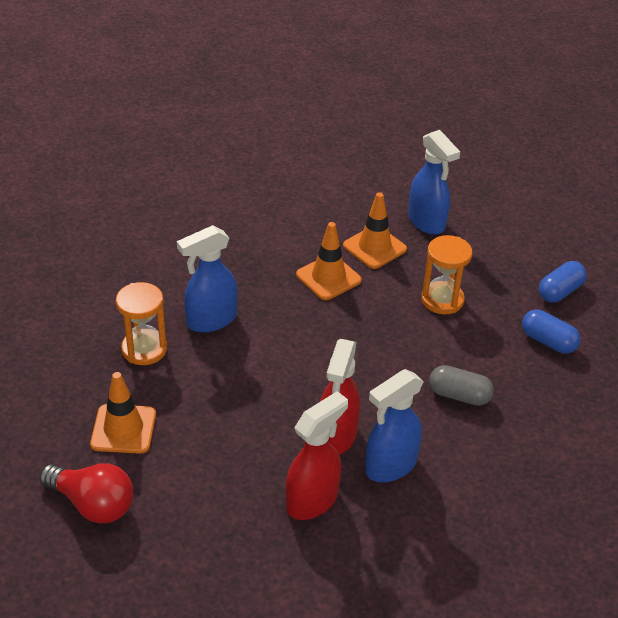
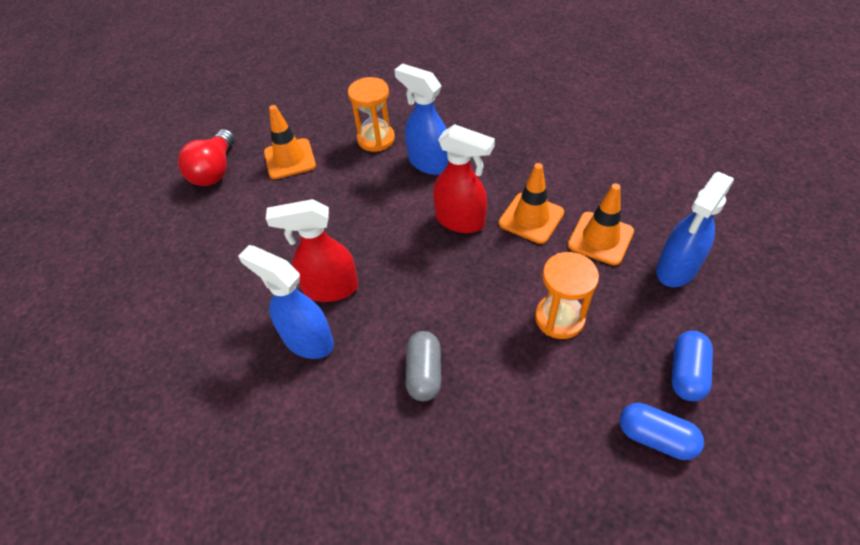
camera: 75 degrees right, 10 degrees up
red spray bottle [286,391,348,520] -> red spray bottle moved to [433,124,495,233]
blue capsule [522,309,581,354] -> blue capsule moved to [671,331,713,401]

